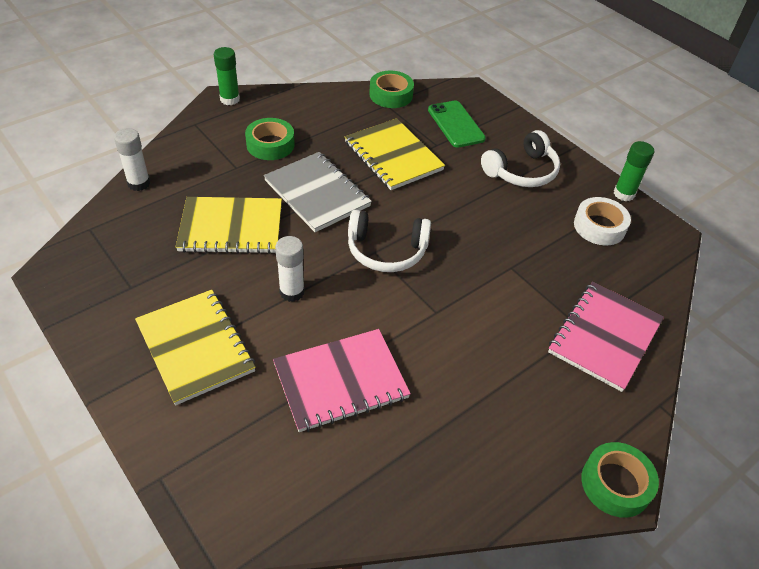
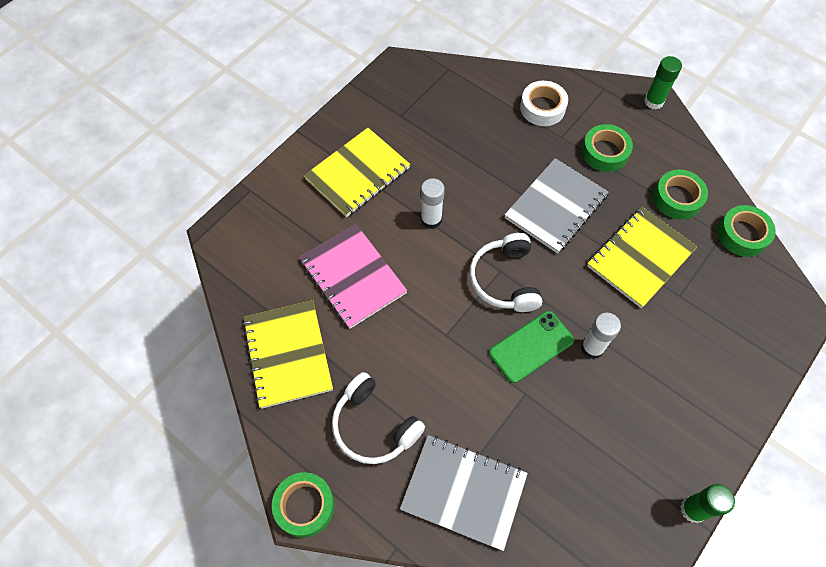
camera: 80 degrees right, 15 degrees up
white glue stick [114,128,150,191] -> white glue stick moved to [581,313,621,359]
yellow notebook [176,197,282,254] -> yellow notebook moved to [243,300,333,409]
green phone [428,100,486,148] -> green phone moved to [489,311,574,383]
white headphones [481,130,560,187] -> white headphones moved to [332,372,425,464]
pink notebook [548,282,664,392] -> grey notebook [400,435,528,551]
white tape [574,197,631,245] -> white tape moved to [520,81,568,126]
none -> green tape [653,170,708,219]

